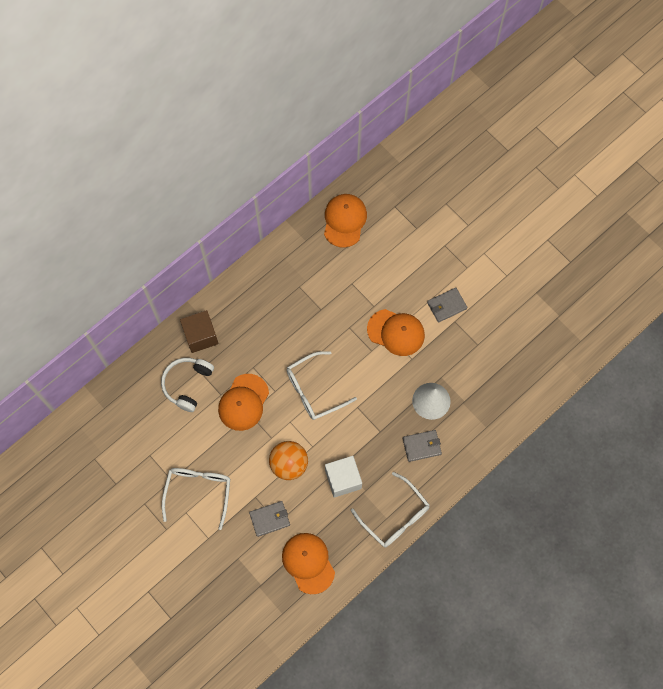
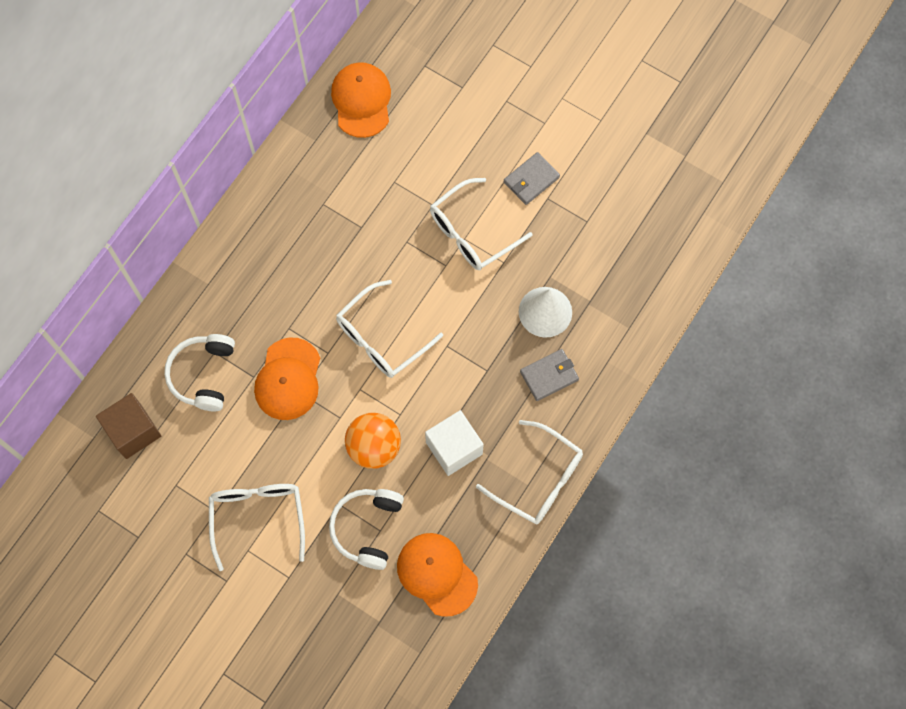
camera: 15 degrees left, 0 degrees up
brown cube [180,310,218,353] -> brown cube moved to [96,393,161,459]
grey wallet [249,501,290,537] -> white headphones [329,489,404,570]
orange cap [367,309,425,356] -> white glasses [430,178,533,270]

